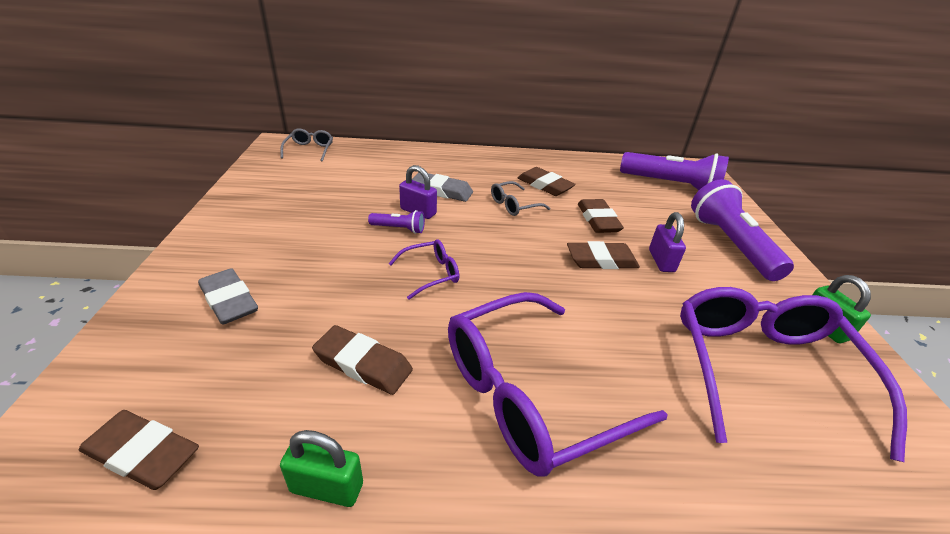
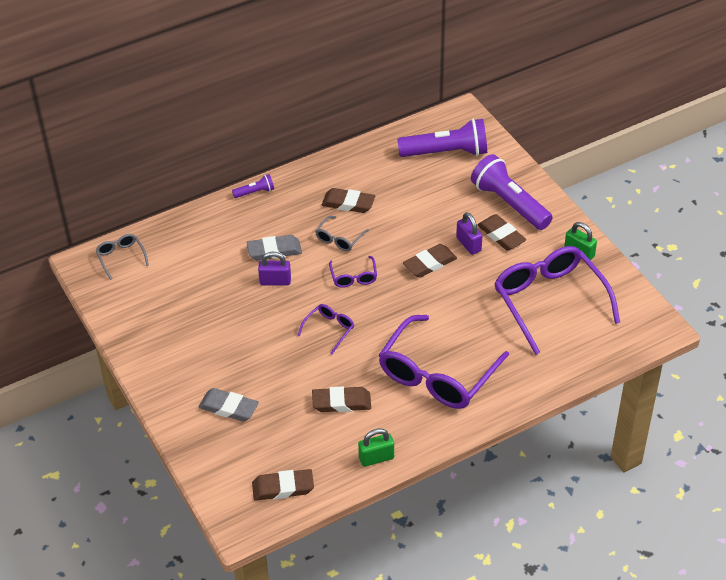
camera: 25 degrees left, 10 degrees up
purple flashlight [368,210,425,234] -> purple flashlight moved to [232,174,274,198]
brown eraser [578,199,624,233] -> brown eraser moved to [477,214,527,250]
none -> purple glasses [329,256,377,288]

